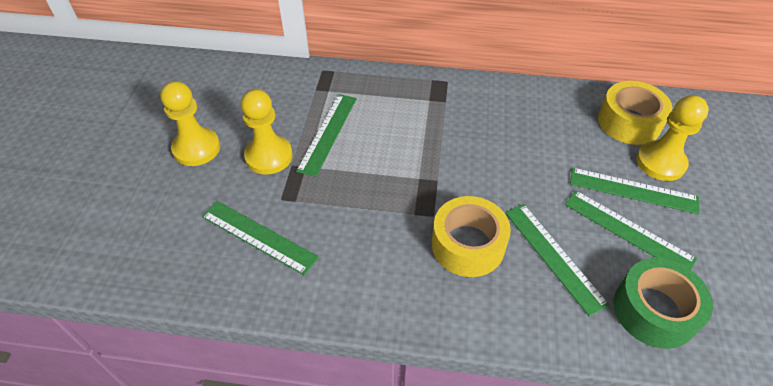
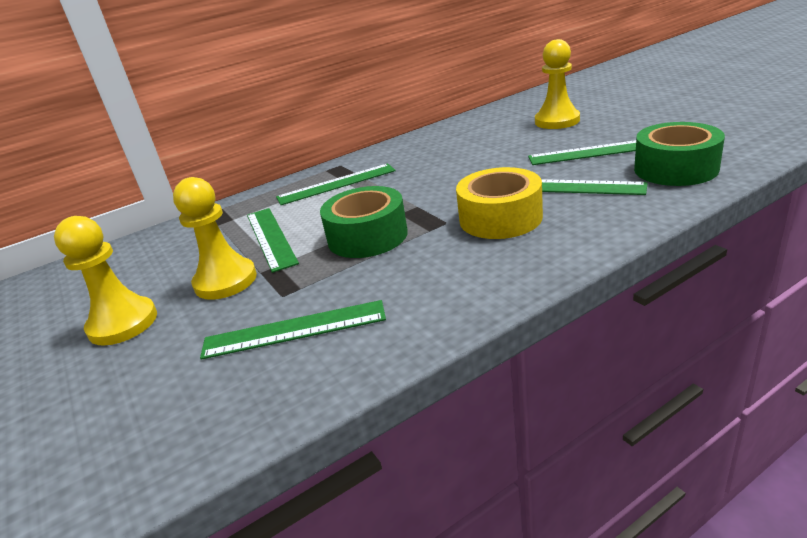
camera: 35 degrees left, 20 degrees down
green ruler [570,168,699,214] -> green ruler moved to [276,164,396,205]
yellow tape [598,81,672,145] -> none
none -> green tape [320,186,408,258]

